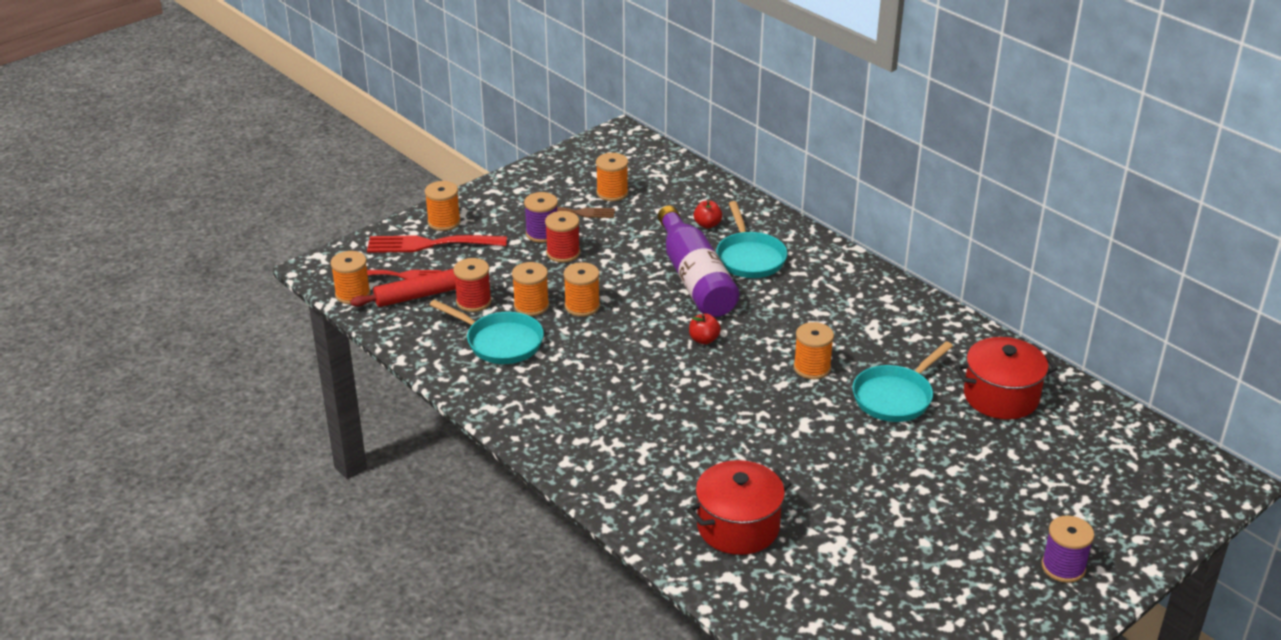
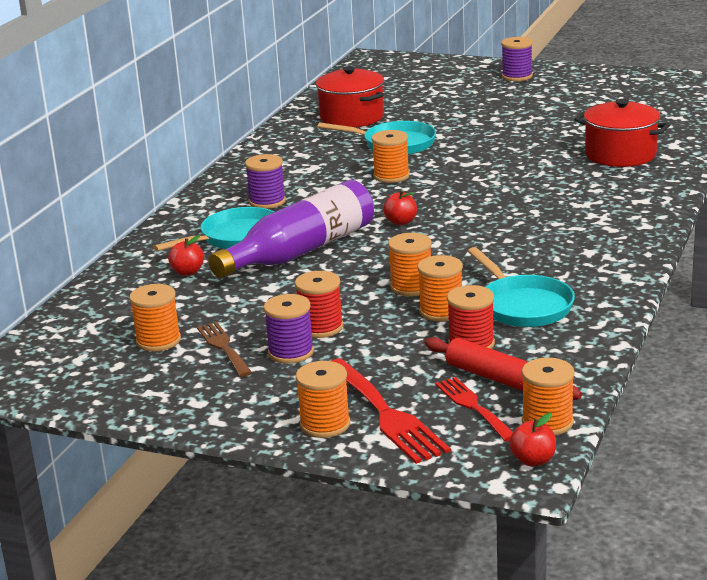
camera: 115 degrees left, 10 degrees down
turquoise pan [429,299,544,364] -> turquoise pan turned 150 degrees clockwise [468,247,575,327]
none -> purple spool [245,154,286,209]
none -> red apple [509,413,556,467]

